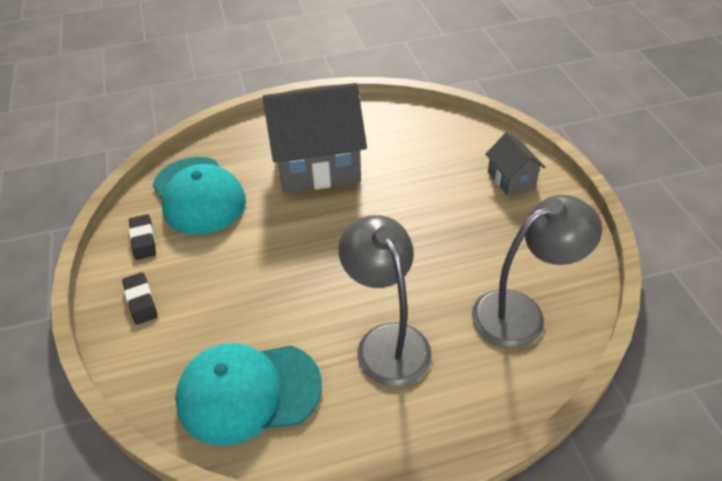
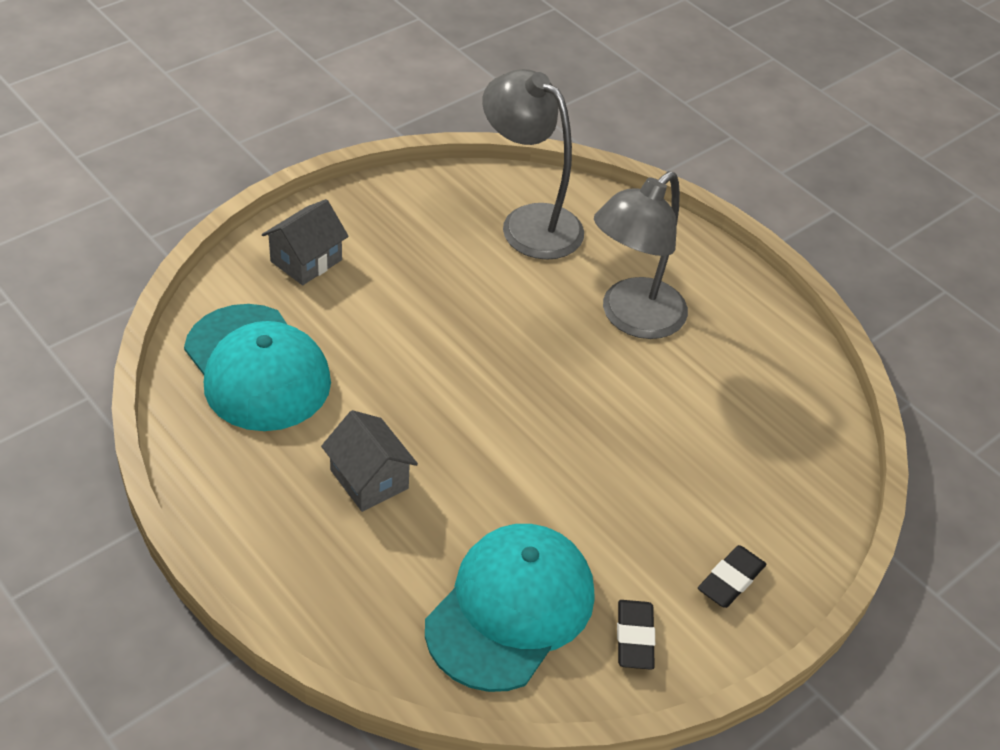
camera: 120 degrees left, 0 degrees up
black eraser [129,214,156,260] -> black eraser turned 45 degrees counterclockwise [617,600,655,670]
turquoise cap [175,343,322,446] -> turquoise cap moved to [184,304,331,431]
grey house [263,83,367,193] -> grey house [321,410,418,512], size x0.48

